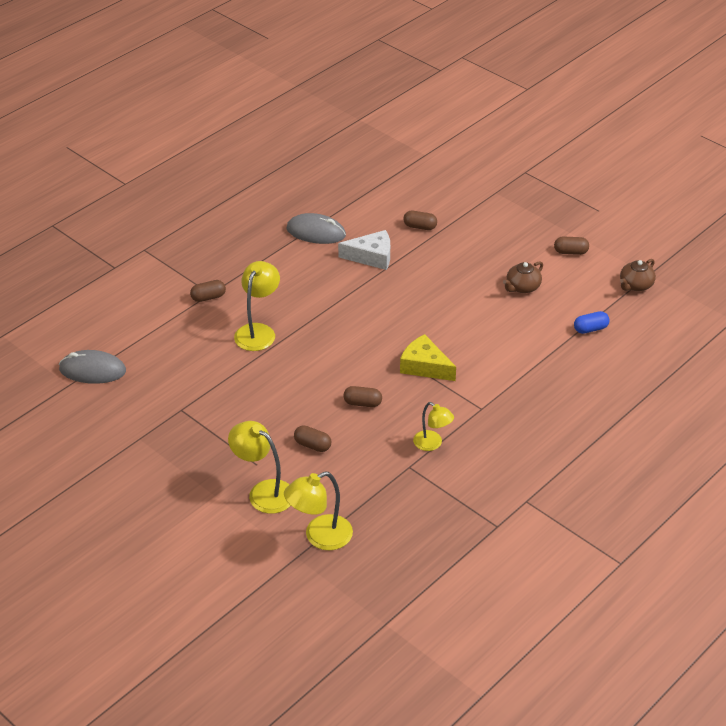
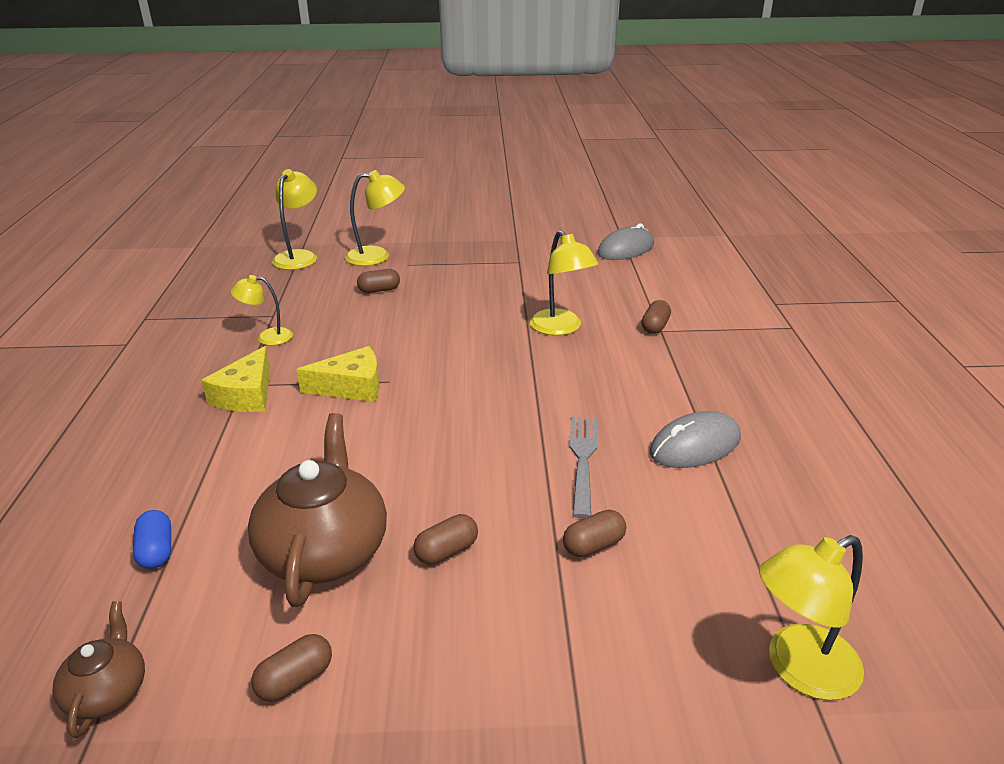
camera: 135 degrees right, 10 degrees down
white cheese [338,230,390,270] -> grey fork [570,417,597,518]
brown capsule [344,386,382,407] -> brown capsule moved to [413,514,478,565]
brown teapot [503,261,543,293] -> brown teapot [248,413,387,607], size x1.93
blue capsule [574,311,609,334] -> blue capsule turned 45 degrees counterclockwise [133,510,171,569]
none -> yellow cheese [201,346,270,412]
none -> yellow lamp [759,535,864,700]

